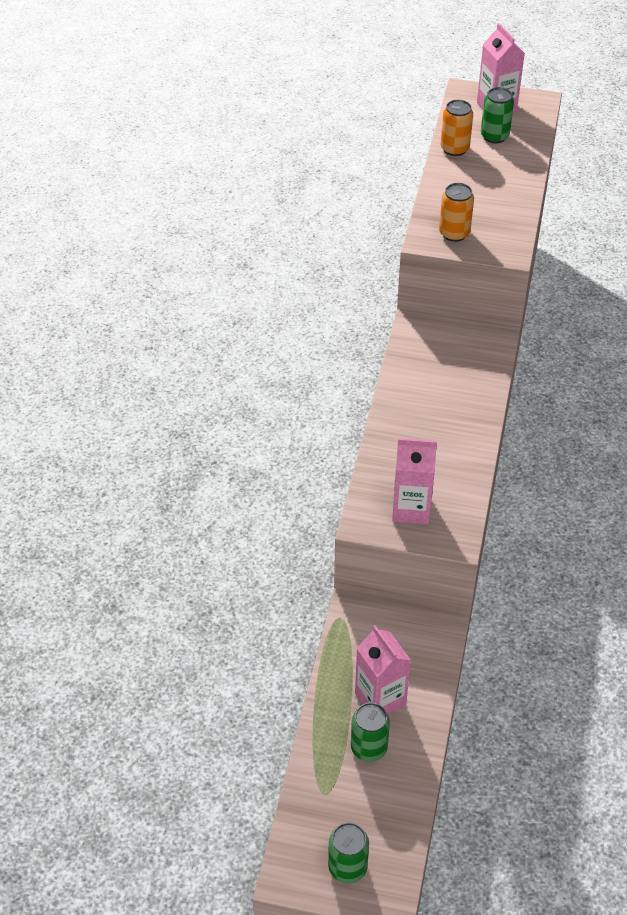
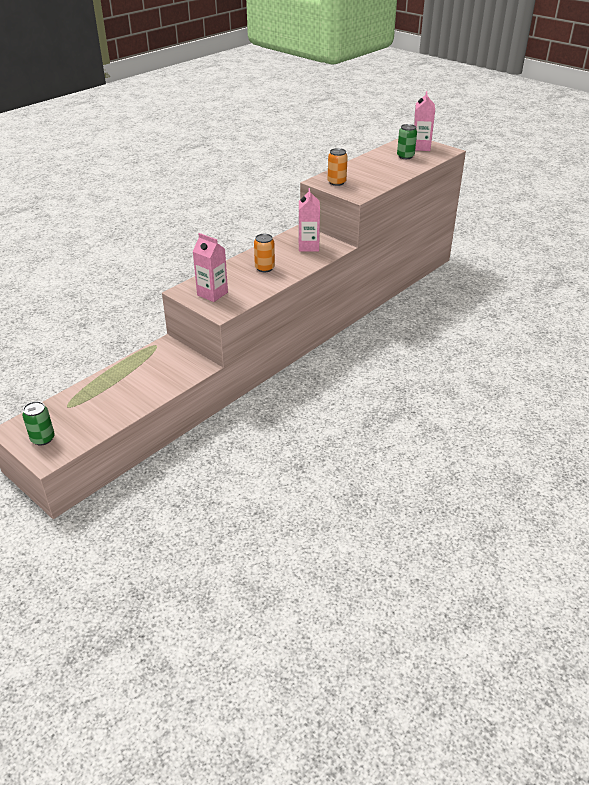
camera: 30 degrees right, 10 degrees down
green can [351,702,390,762] -> none
pink carton [355,625,411,714] -> pink carton moved to [298,188,320,252]
orange can [441,100,473,156] -> orange can moved to [254,234,275,272]

